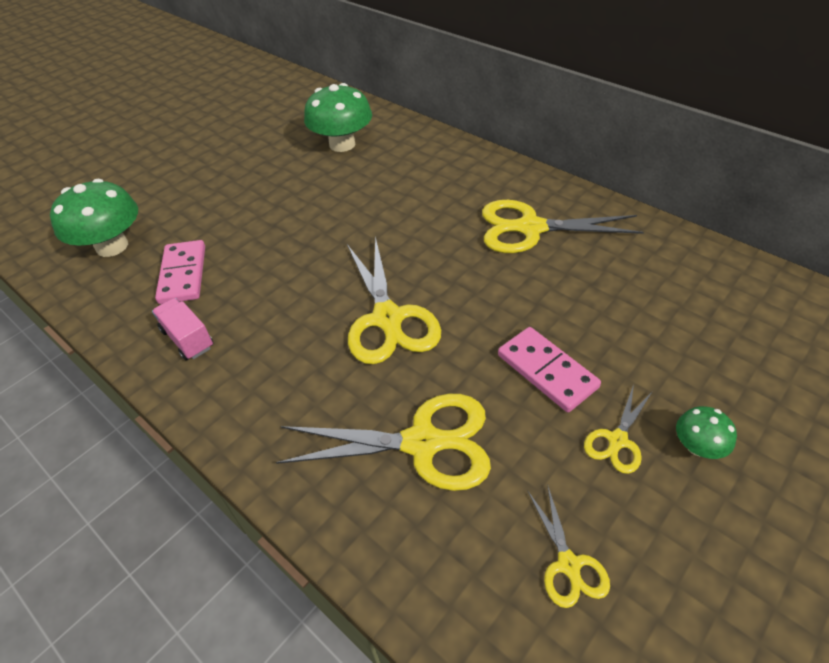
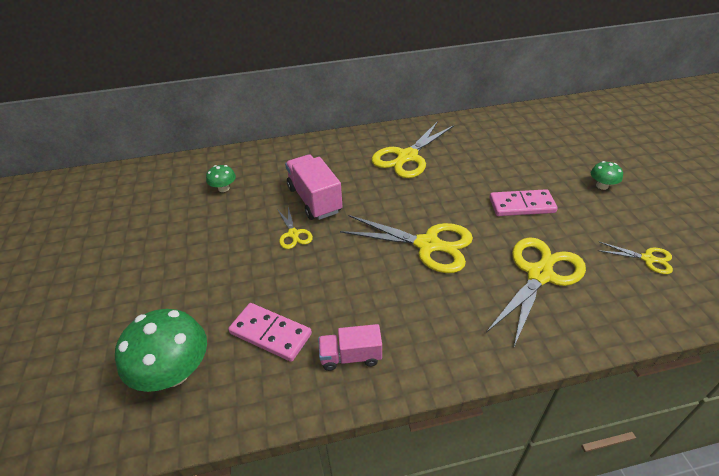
camera: 55 degrees left, 5 degrees down
green mushroom [304,83,372,152] -> green mushroom [206,165,236,192], size x0.50
yellow scissors [584,384,653,474] -> yellow scissors moved to [277,207,313,249]
none -> pink truck [285,154,343,220]

